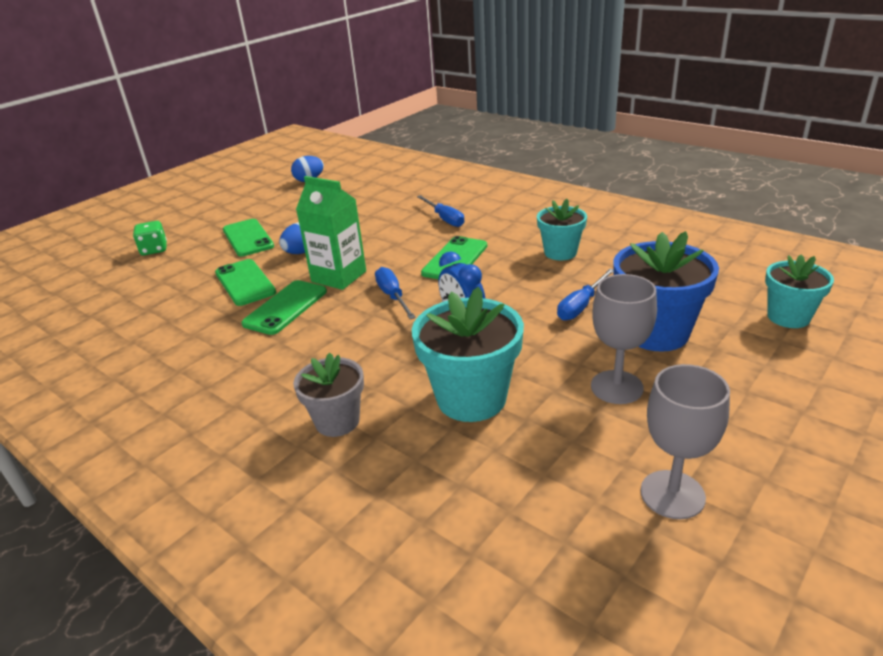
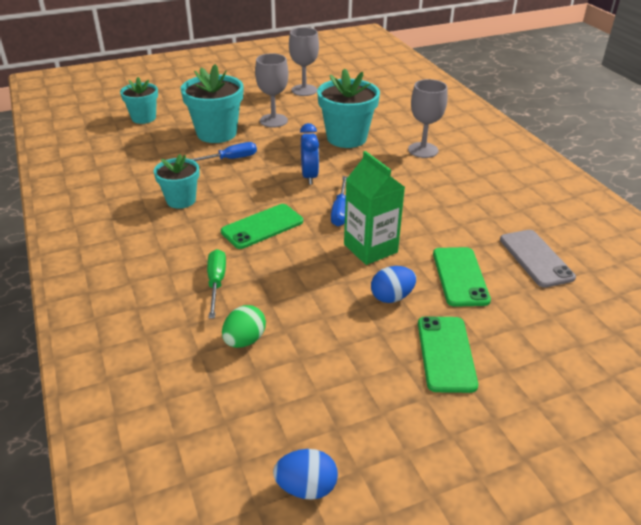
camera: 155 degrees left, 5 degrees up
green dice [133,221,167,256] -> none
green phone [241,280,327,335] -> none
grey flower pot [293,353,364,437] -> grey goblet [408,79,447,158]
blue screwdriver [417,195,464,227] -> green screwdriver [207,249,226,319]
blue flower pot [613,231,719,352] -> turquoise flower pot [181,64,243,143]
none -> green egg [222,305,266,348]
none -> grey phone [500,230,576,288]

